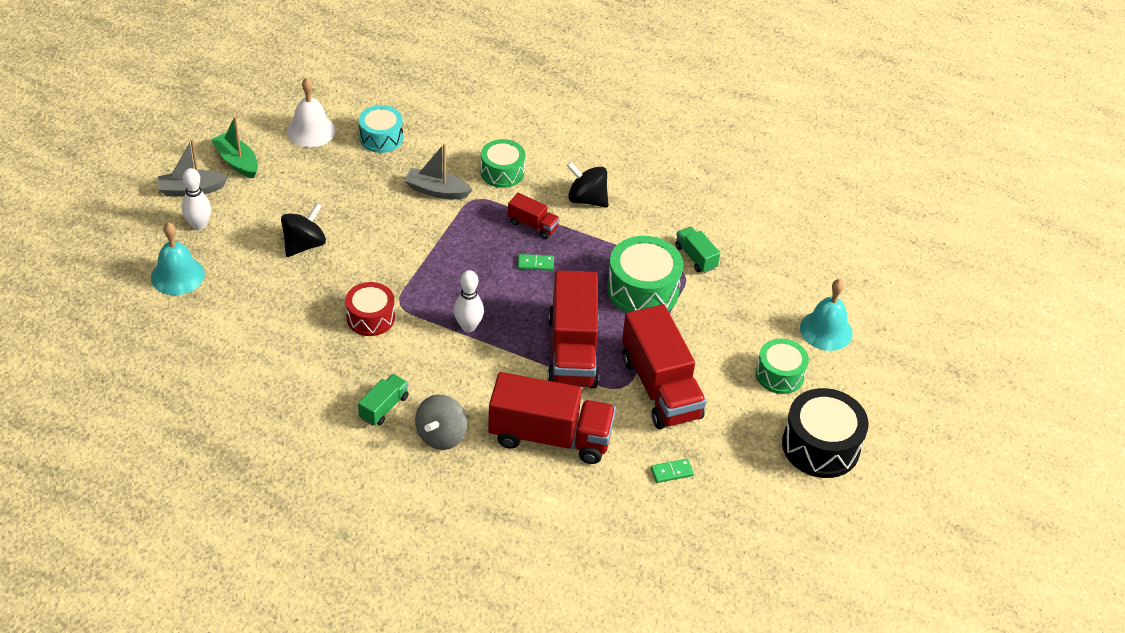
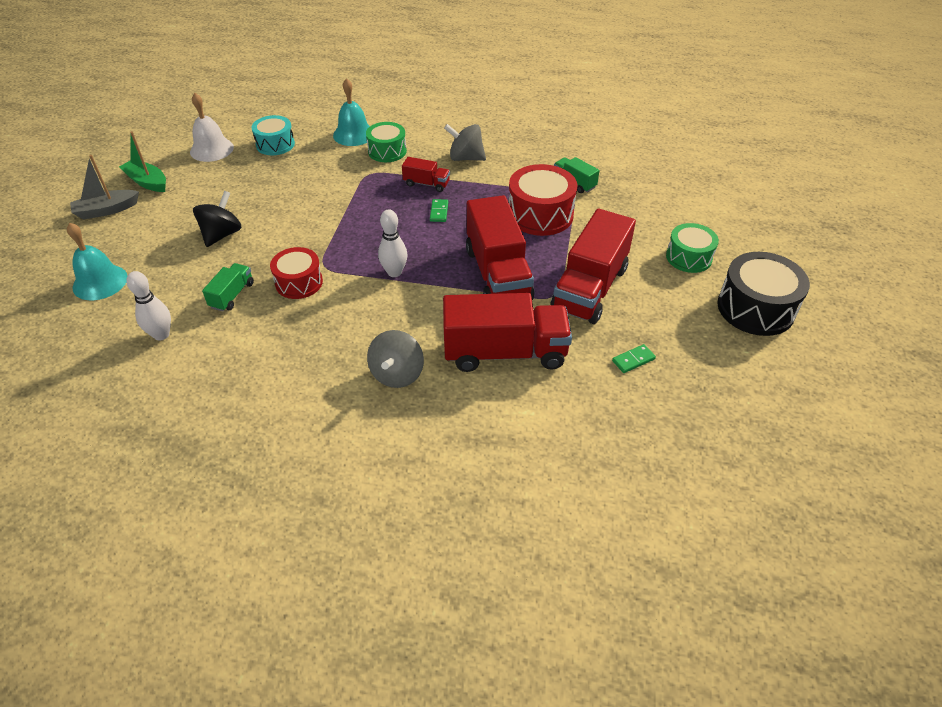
camera: 10 degrees left, 0 degrees up
white bowling pin [182,168,211,230] -> white bowling pin moved to [126,271,171,340]
green truck [358,374,409,426] -> green truck moved to [202,263,254,312]
grey boat [405,143,472,199] -> none
green domino [518,254,554,271] -> green domino turned 75 degrees counterclockwise [430,199,448,222]
black spinning top [566,162,608,207] -> grey spinning top [444,124,486,161]
green drum [607,236,683,313] -> red drum [508,164,577,236]
red truck [622,304,707,429] -> red truck turned 60 degrees clockwise [550,209,636,324]
turquoise bell [800,279,853,351] -> turquoise bell moved to [333,78,370,146]

